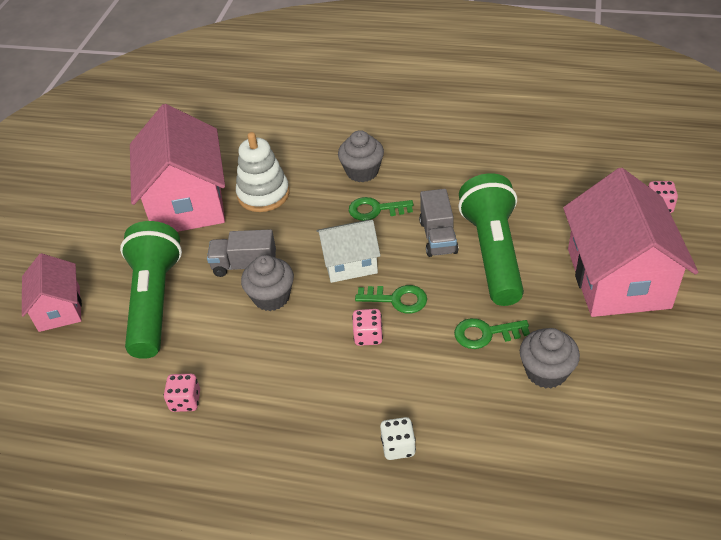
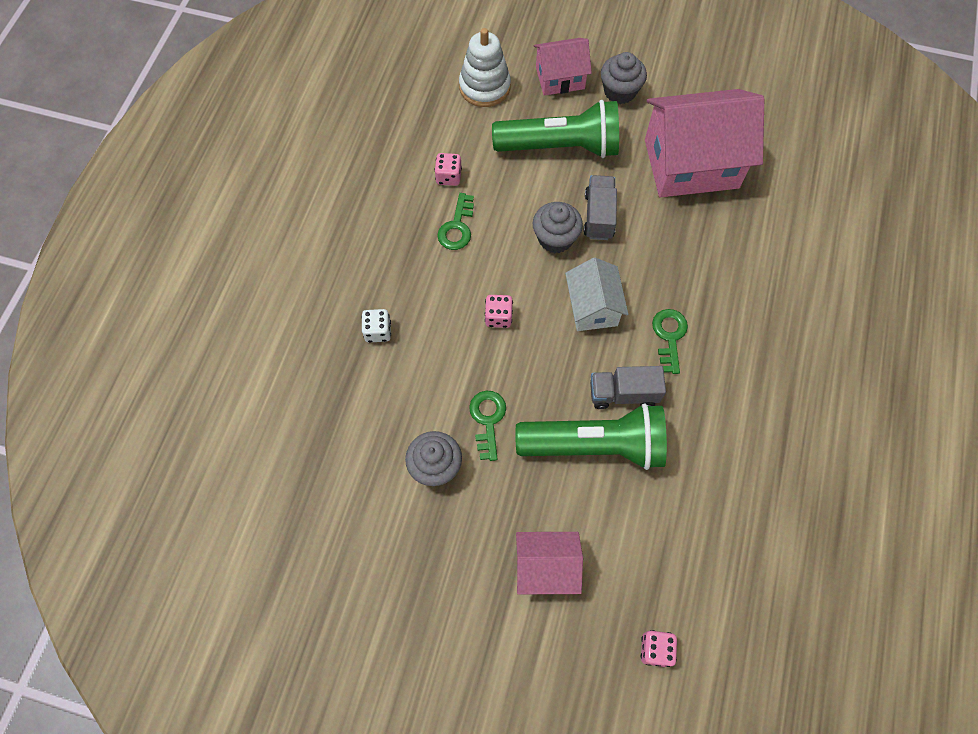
camera: 90 degrees right, 20 degrees up
white stacking toy [236,132,289,212] -> white stacking toy moved to [459,28,511,107]
grey cupcake [338,130,384,182] -> grey cupcake moved to [601,52,647,104]
green key [355,285,427,314] -> green key moved to [437,193,474,250]
pink house [563,168,698,317] -> pink house [516,532,583,594], size x0.54

